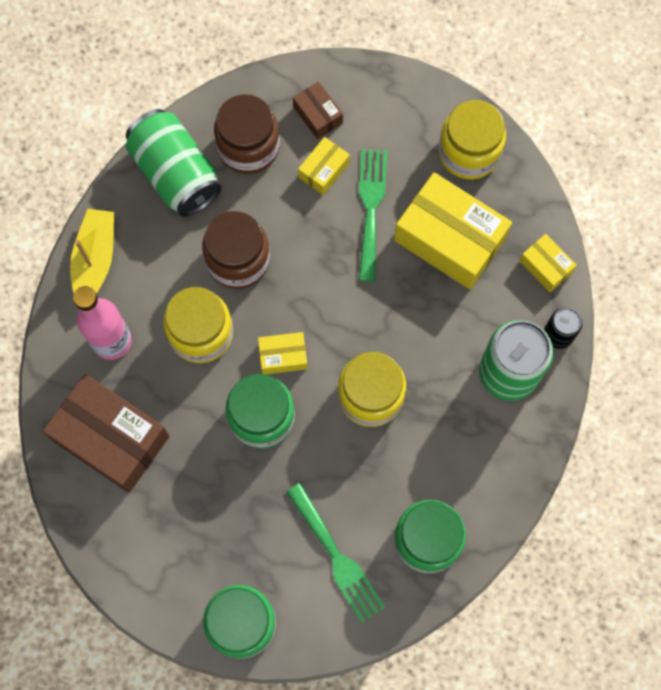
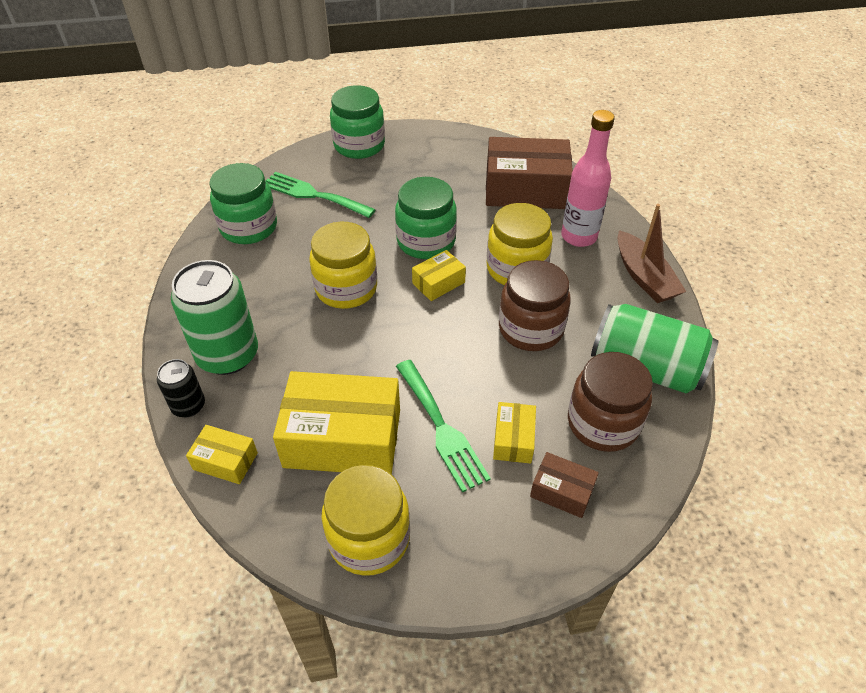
camera: 150 degrees right, 25 degrees down
yellow boat [70,209,114,294] -> brown boat [617,204,687,303]

